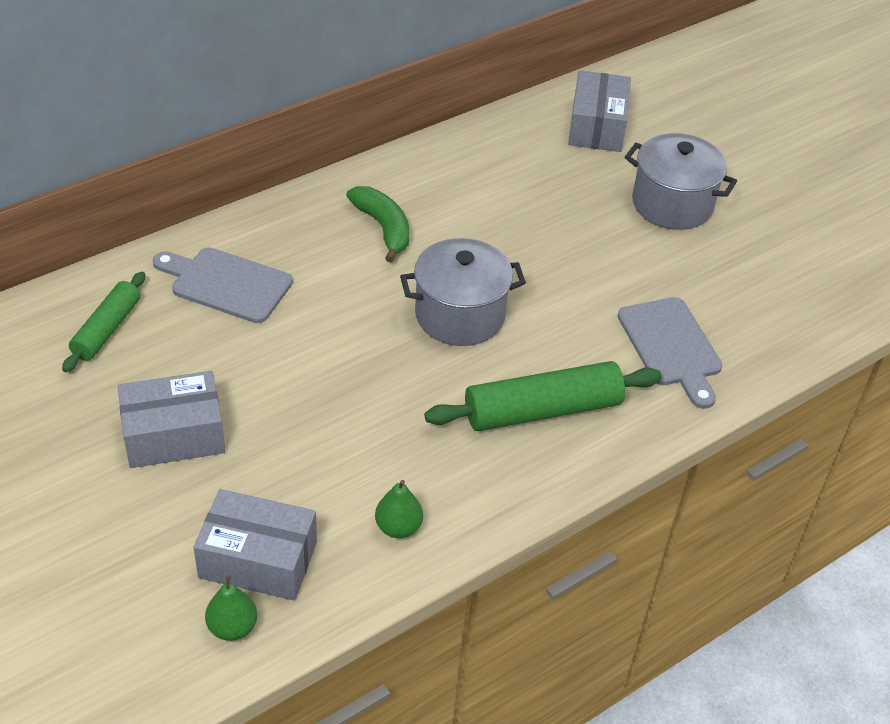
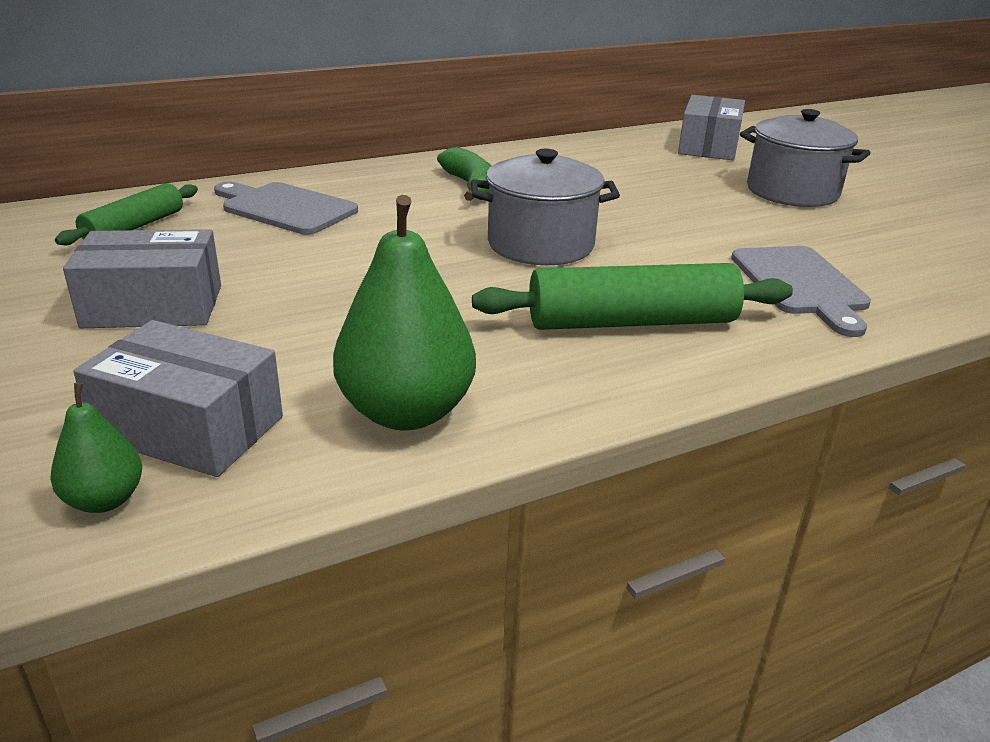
camera: 10 degrees right, 15 degrees down
green pear [375,480,423,538] -> green pear [333,195,476,430], size x1.97

